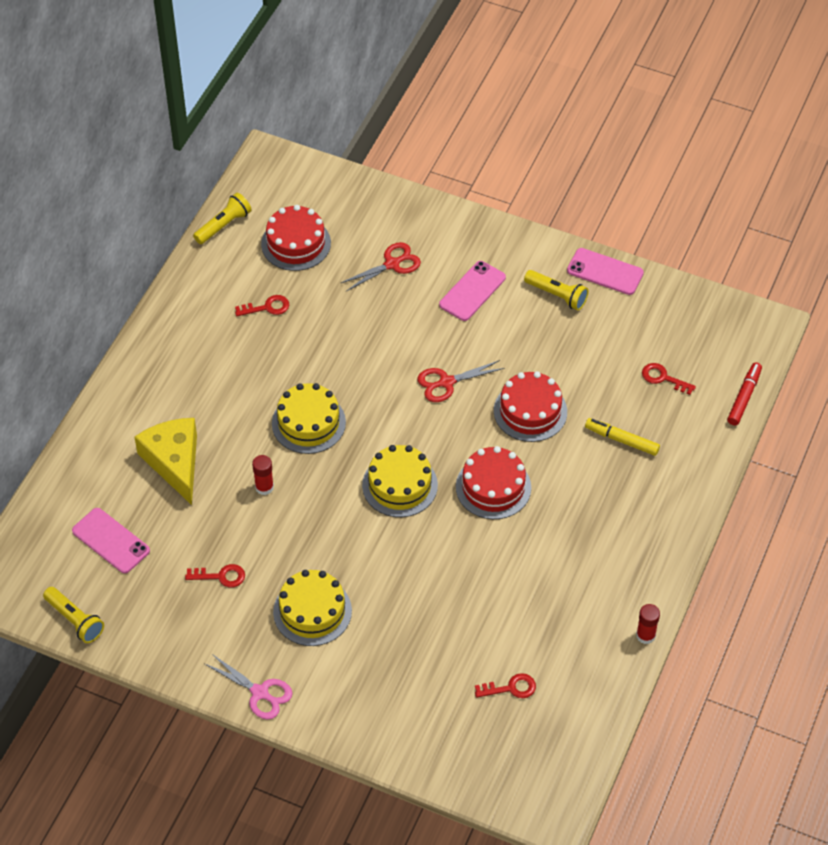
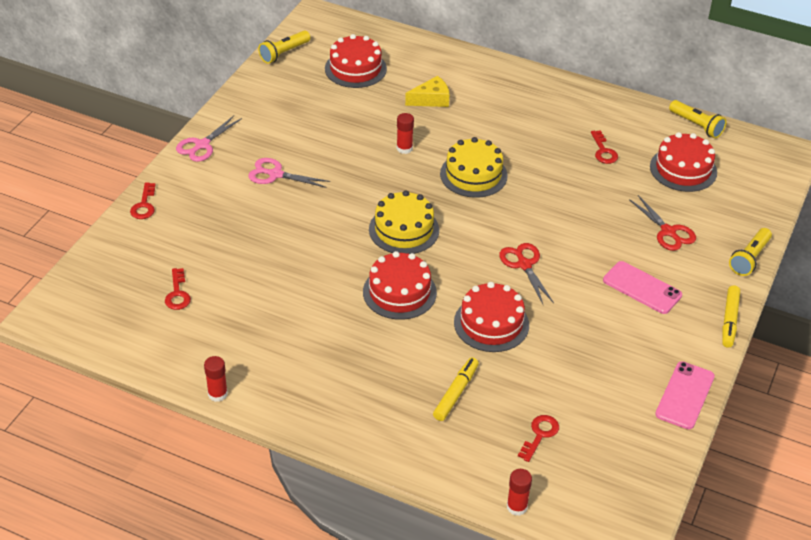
camera: 90 degrees right, 10 degrees down
pink phone [72,508,150,573] -> red cake [325,34,387,88]
yellow cheese [134,418,197,505] -> yellow cheese [405,76,449,107], size x0.61
red key [185,564,245,588] -> red key moved to [130,182,156,219]
yellow cake [273,570,352,646] -> pink scissors [248,158,330,188]
yellow flashlight [524,270,589,310] -> yellow flashlight moved to [729,228,772,276]
red marker [727,362,762,426] -> red glue stick [507,469,532,516]
none -> yellow marker [722,286,740,348]

